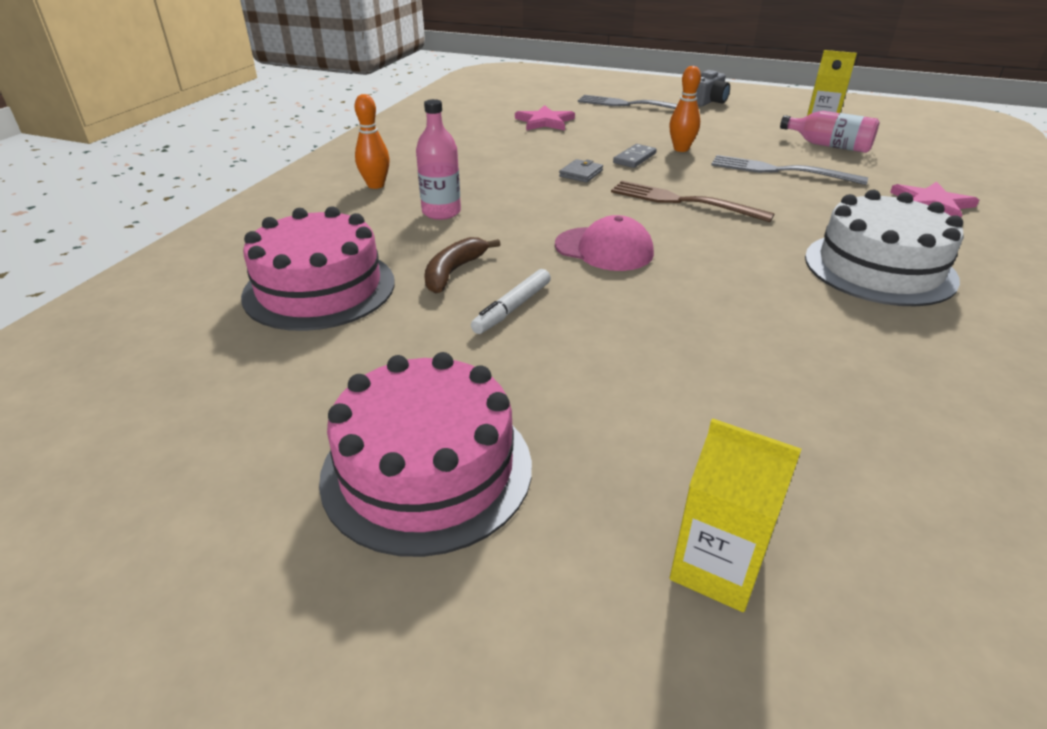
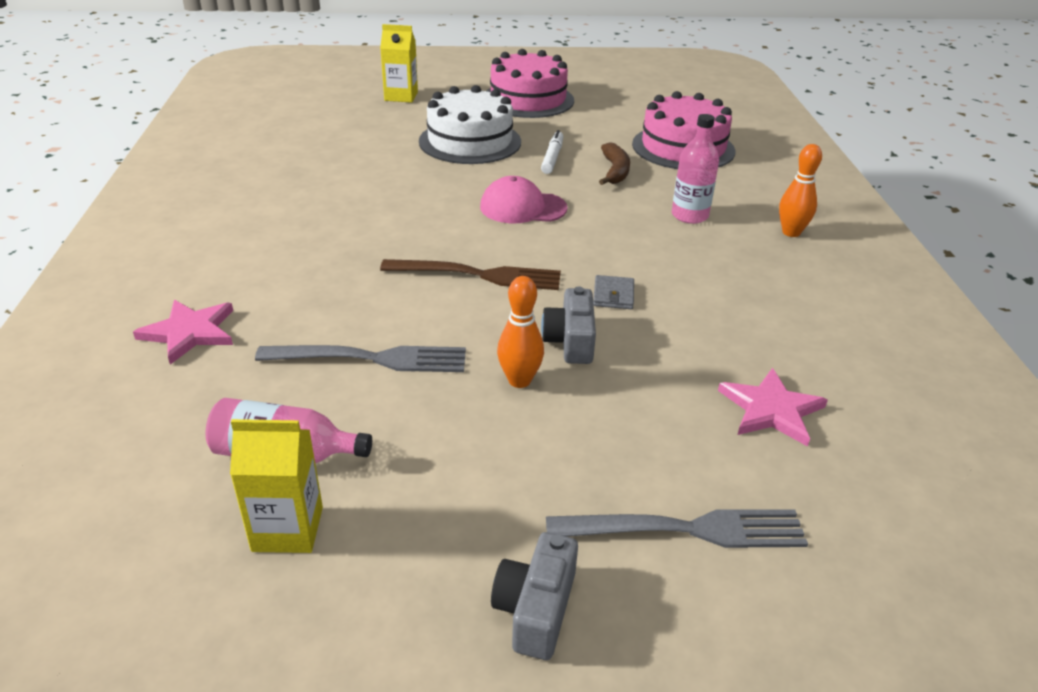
camera: 155 degrees right, 0 degrees up
grey domino [613,144,657,168] -> grey camera [541,287,596,364]
white cake [805,190,964,306] -> white cake moved to [419,85,521,164]

